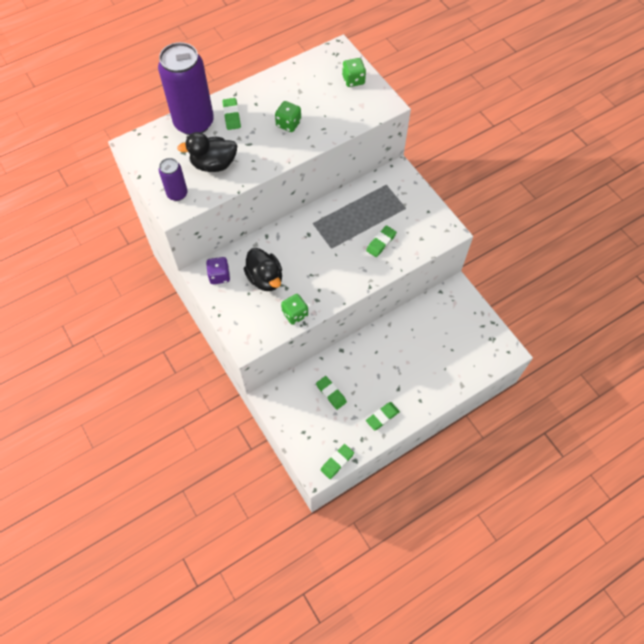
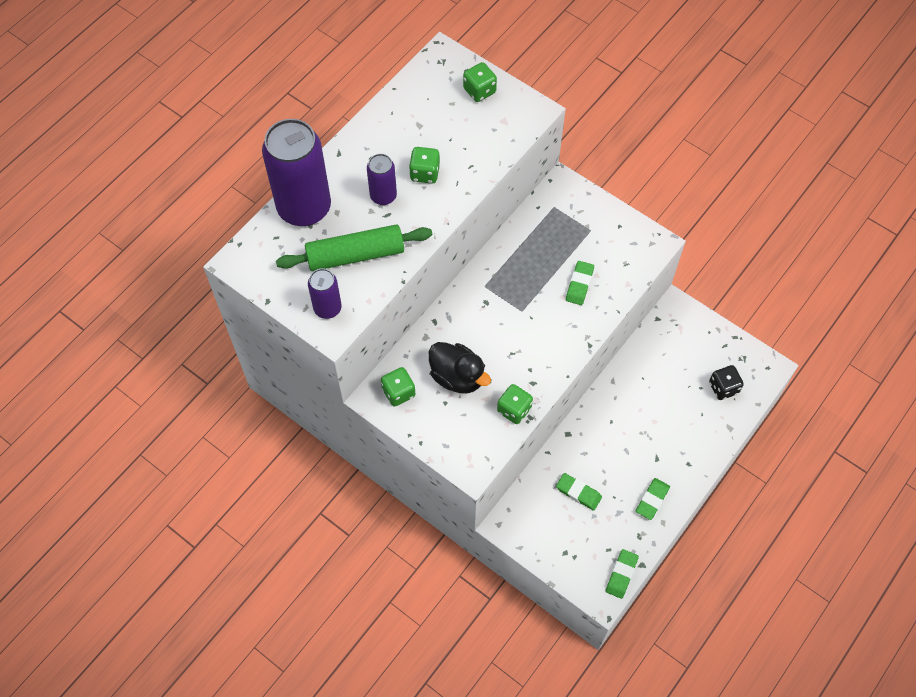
camera: 20 degrees left, 0 degrees up
black duck [177,132,237,172] -> green rolling pin [276,224,432,271]
purple dice [206,257,230,284] -> green dice [381,367,415,406]
green eraser [222,98,241,130] -> none
none -> purple can [367,154,397,205]
none -> black dice [709,365,744,400]

